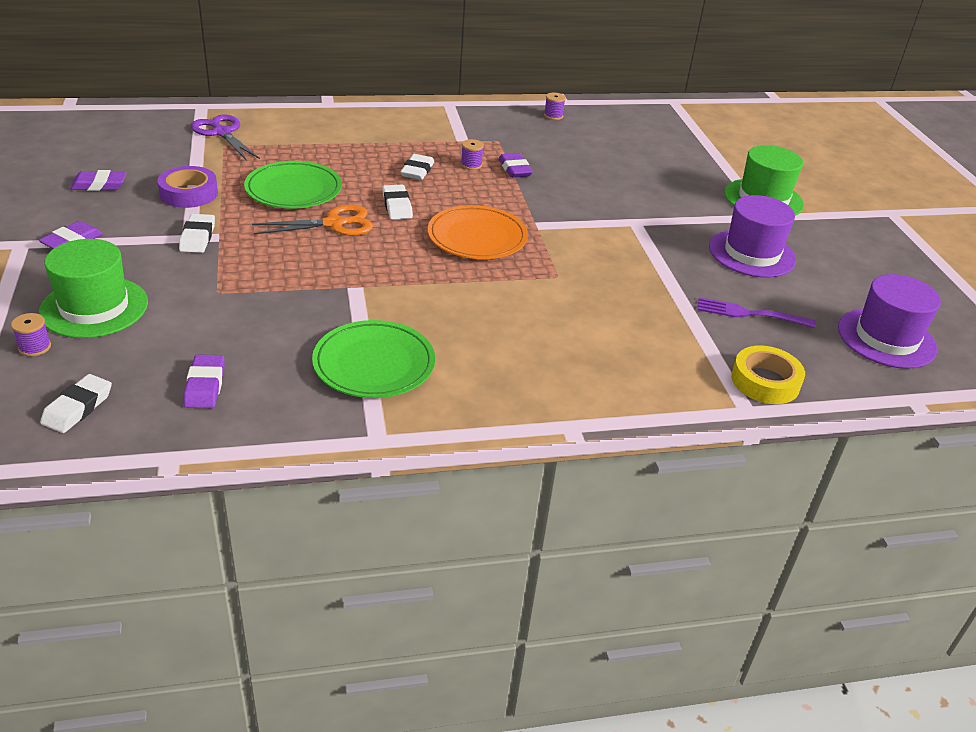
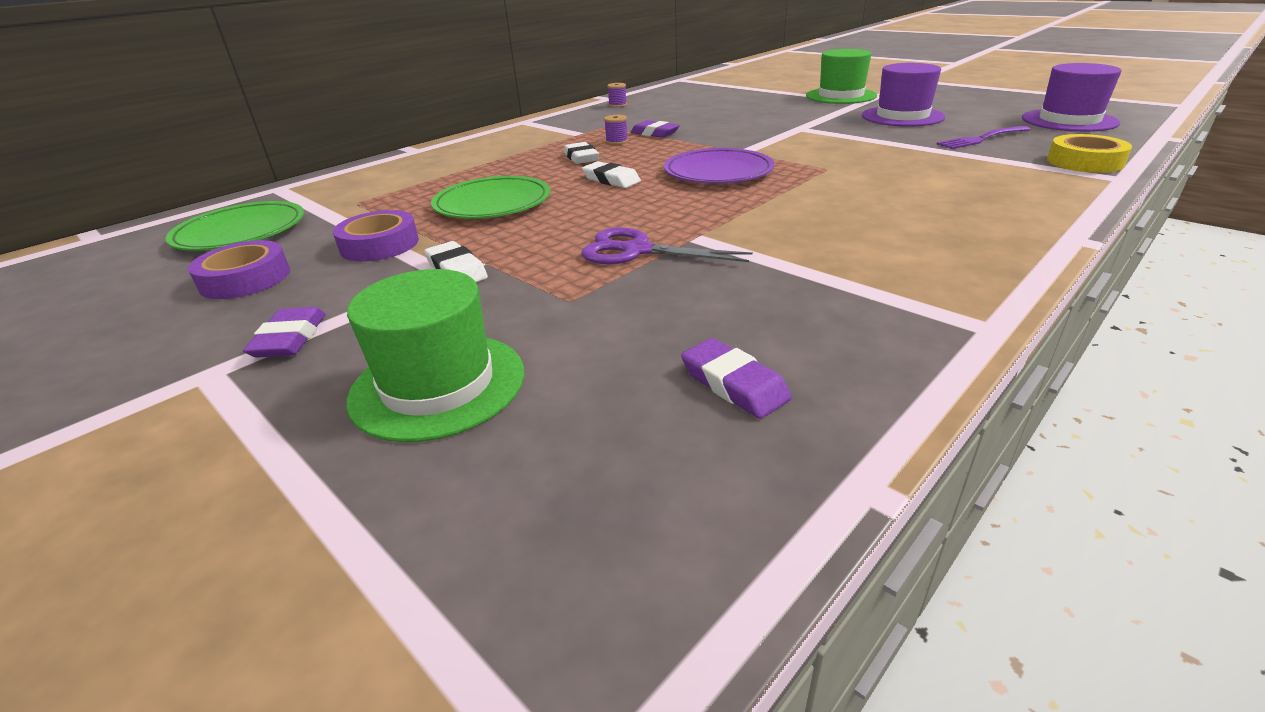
camera: 30 degrees left, 5 degrees down
purple spool [11,313,51,356] -> none
white eraser [40,374,112,433] -> none
purple eraser [70,170,127,191] -> purple tape [188,240,290,299]
purple scissors [191,114,260,161] -> purple scissors moved to [582,227,753,264]
orange scissors [252,205,373,236] -> none
green plate [312,320,435,398] -> green plate moved to [166,201,304,251]
orange plate [428,205,528,259] -> purple plate [664,148,775,183]

